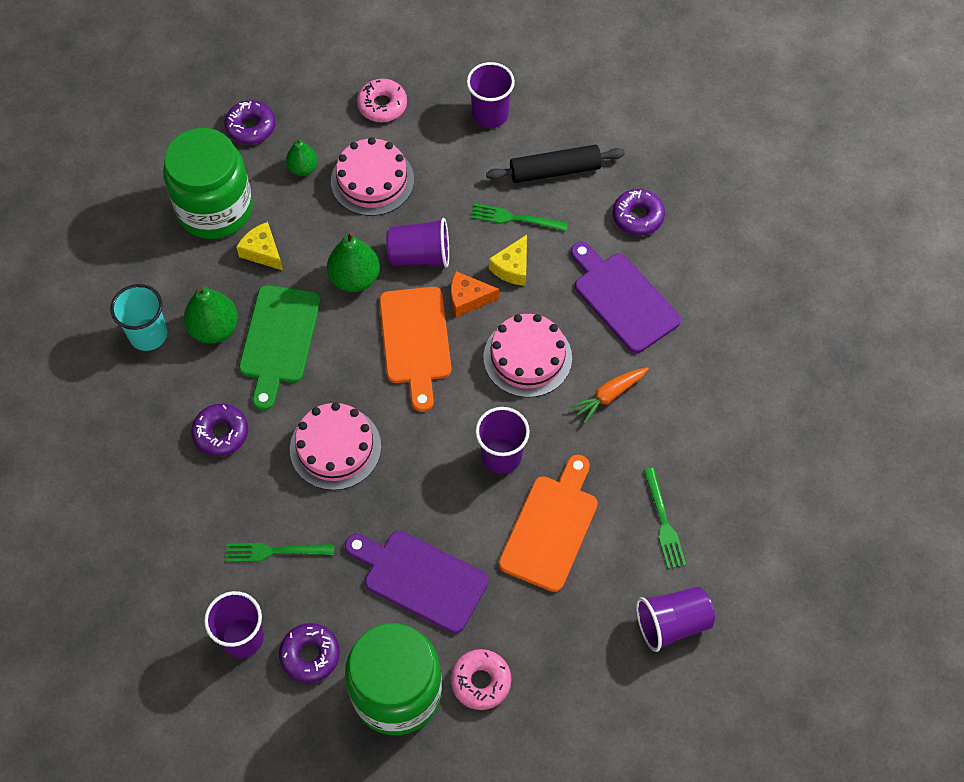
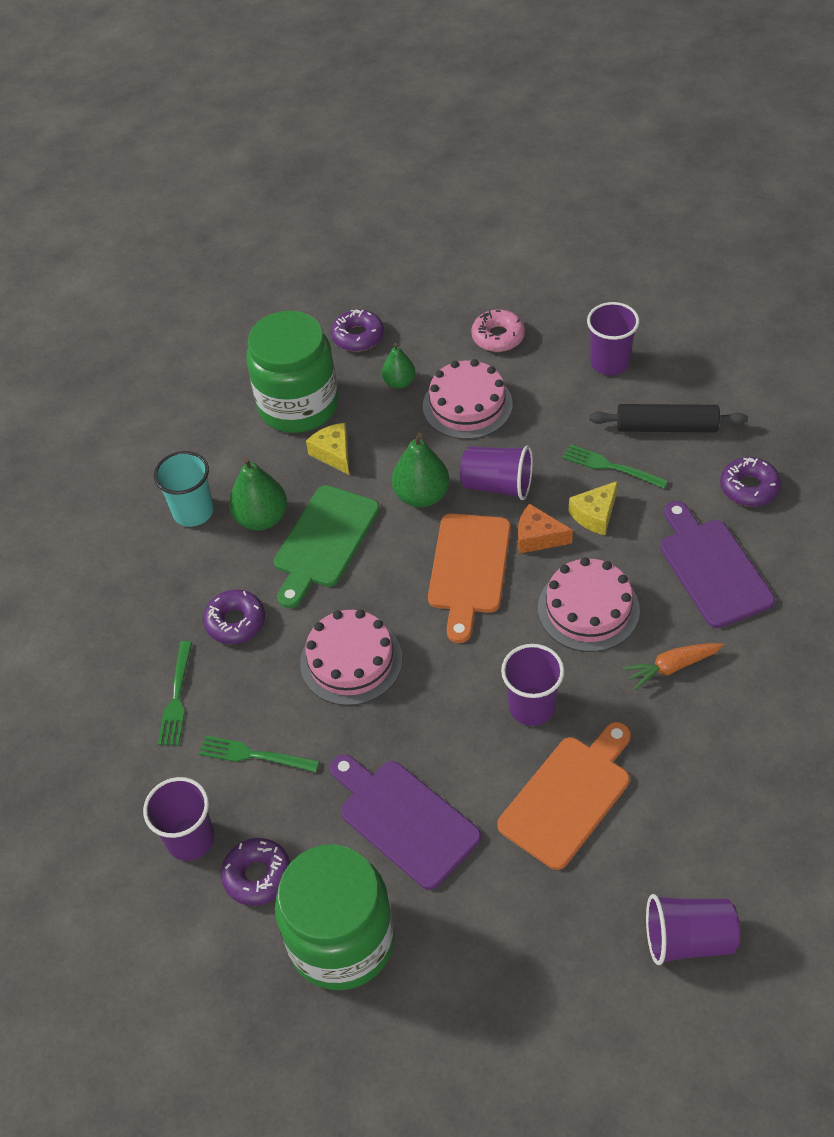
camera: 20 degrees right, 10 degrees down
pink donut [451,649,511,710] -> none
green fork [644,468,686,569] -> green fork moved to [158,641,192,745]

